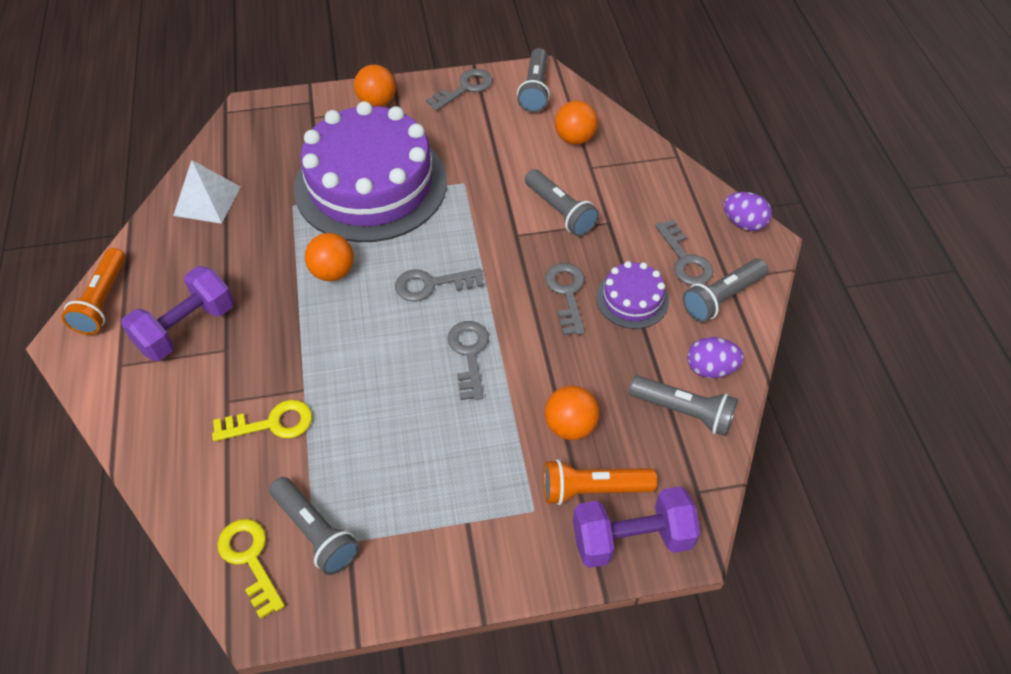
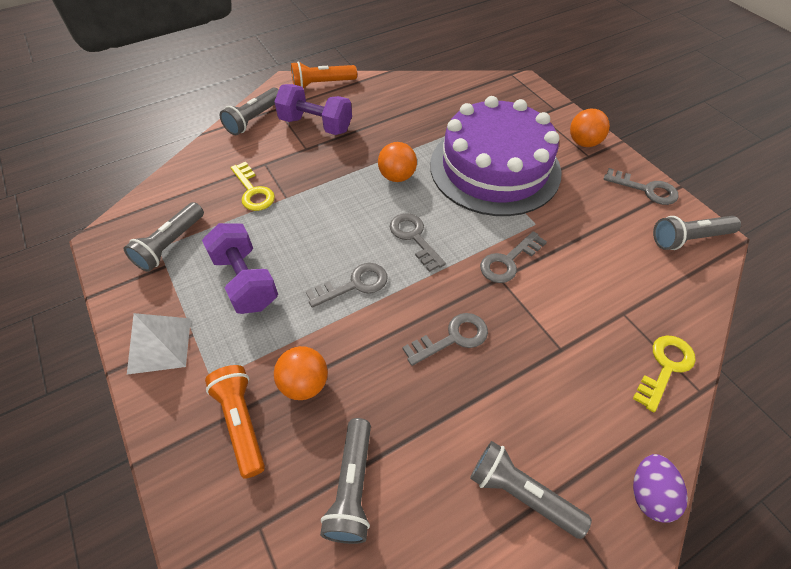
camera: 70 degrees right, 0 degrees up
white pyramid [173,160,241,224] -> white pyramid moved to [127,313,191,375]
yellow key [217,519,285,619] -> yellow key moved to [633,335,695,412]
grey flashlight [525,169,599,237] -> grey flashlight moved to [220,88,279,135]
orange ball [555,101,598,145] -> none
purple dumbbell [573,486,700,568] -> purple dumbbell moved to [202,223,278,314]
purple cake [596,261,669,329] -> none
grey key [655,219,713,286] -> grey key moved to [480,231,547,283]
purple egg [687,337,744,378] -> none

